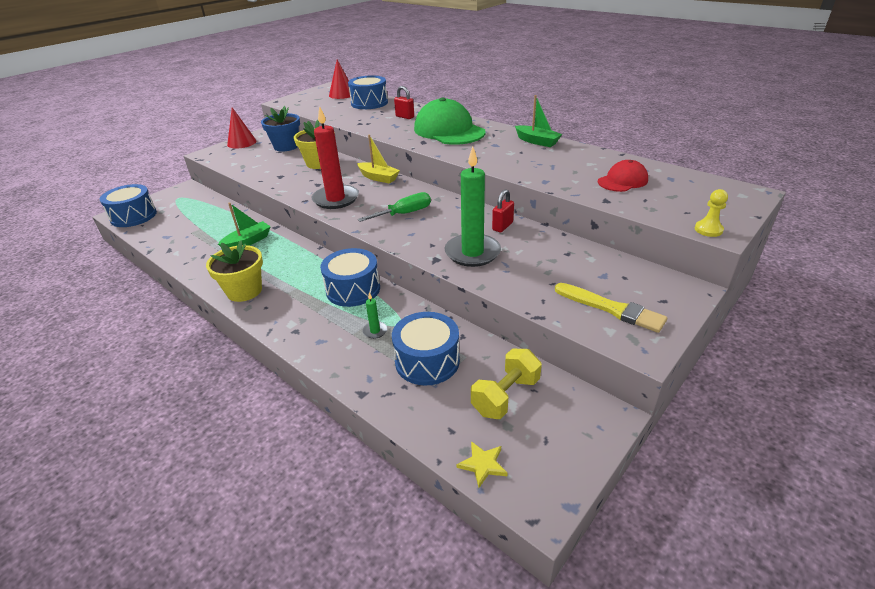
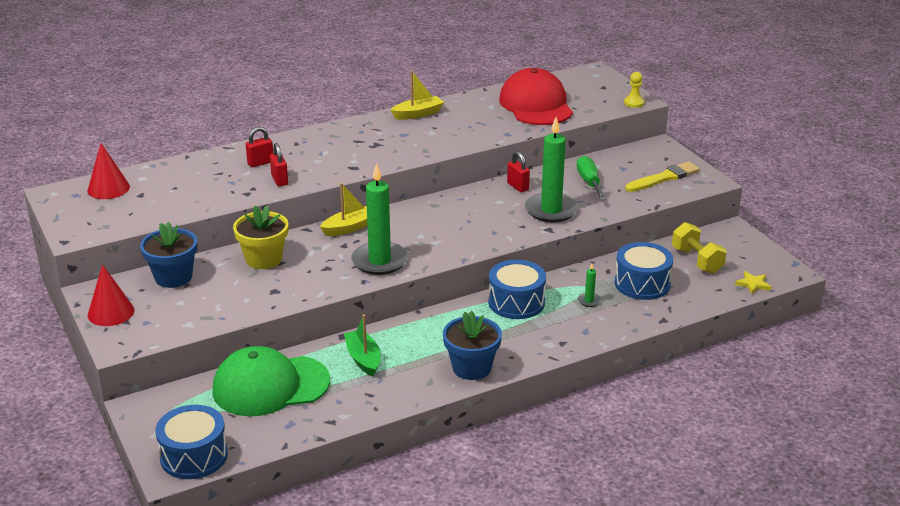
camera: 70 degrees left, 5 degrees down
yellow flower pot [206,240,263,302] -> blue flower pot [443,310,502,380]
red candle [312,106,359,209] -> green candle [352,163,408,275]
blue drum [348,75,388,109] -> none
green screwdriver [358,192,431,222] -> green screwdriver moved to [577,156,606,200]
green cap [414,97,486,145] -> green cap moved to [212,346,330,416]
green boat [515,95,562,147] -> yellow boat [391,71,444,120]
red cap [598,160,648,192] -> red cap [499,68,573,125], size x1.86
none -> red padlock [270,143,288,186]

